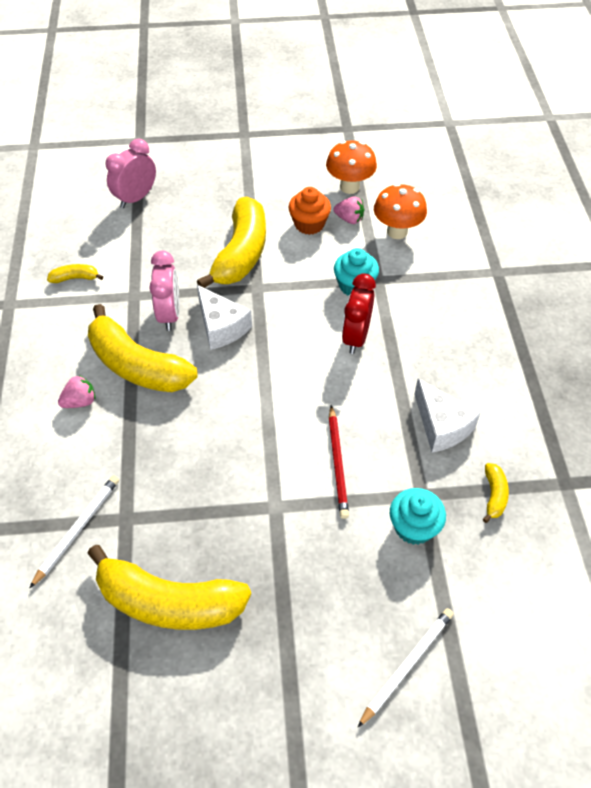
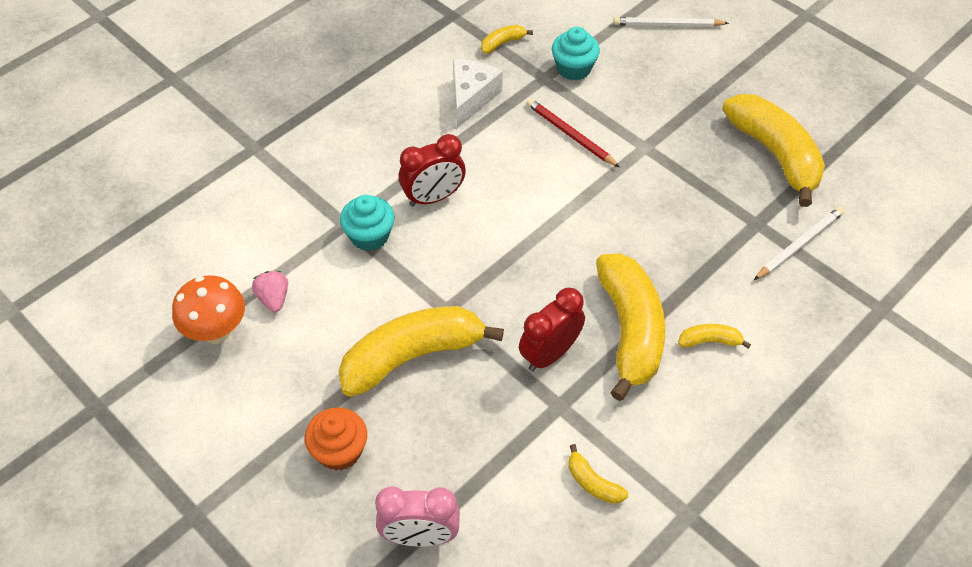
camera: 130 degrees left, 0 degrees up
white pencil [29,475,119,589] -> white pencil turned 150 degrees clockwise [754,207,844,280]
pink strawberry [58,375,95,408] -> yellow banana [679,324,751,349]
pink clock [149,251,180,331] -> red clock [519,288,585,371]
white cheese [197,285,252,350] -> none
orange cupcake [288,187,331,235] -> orange cupcake moved to [305,407,367,471]
red pencil [329,405,349,519] -> red pencil turned 90 degrees counterclockwise [526,98,620,167]
orange mushroom [374,183,427,239] -> none

